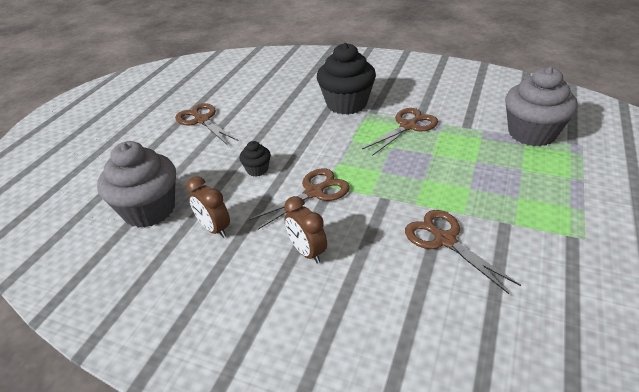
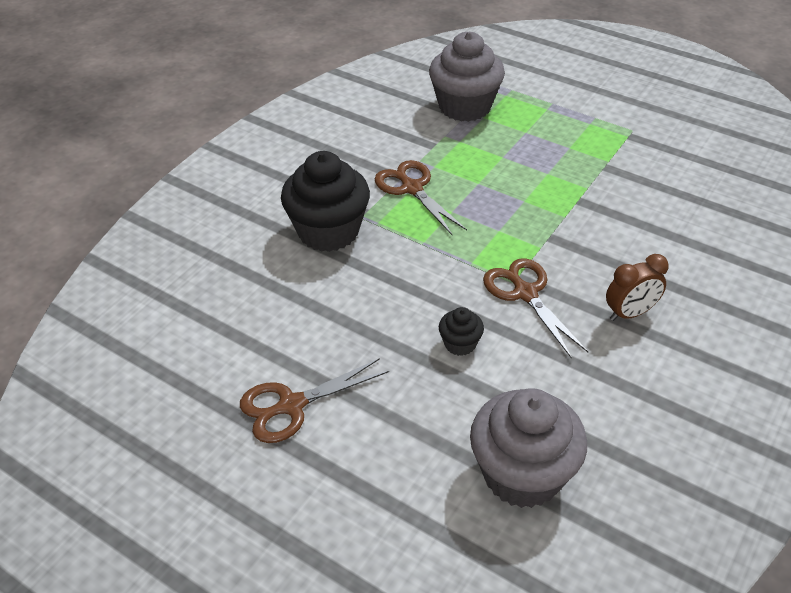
camera: 80 degrees left, 5 degrees up
brown clock [186,176,230,238] -> none
brown scissors [405,210,521,294] -> none

